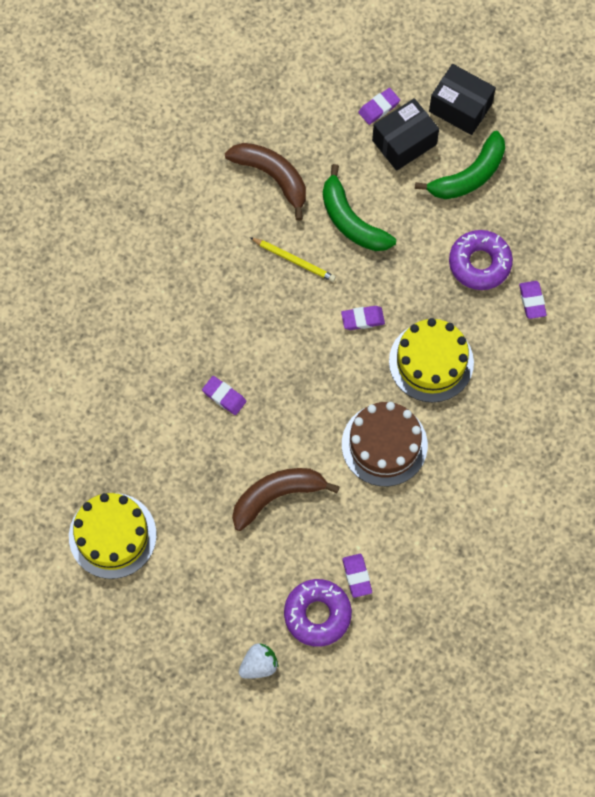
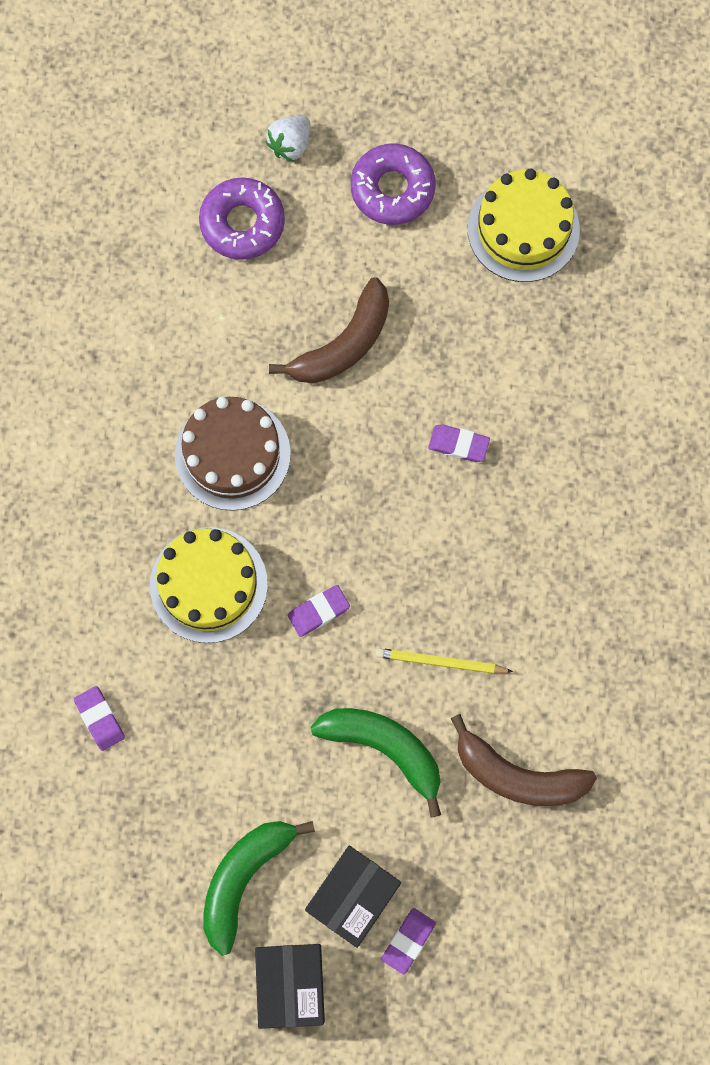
camera: 160 degrees right, 5 degrees up
purple eraser [342,554,372,598] -> none
black box [429,64,496,135] -> black box turned 75 degrees clockwise [255,944,325,1029]
purple donut [449,230,513,290] -> purple donut moved to [351,144,436,225]

